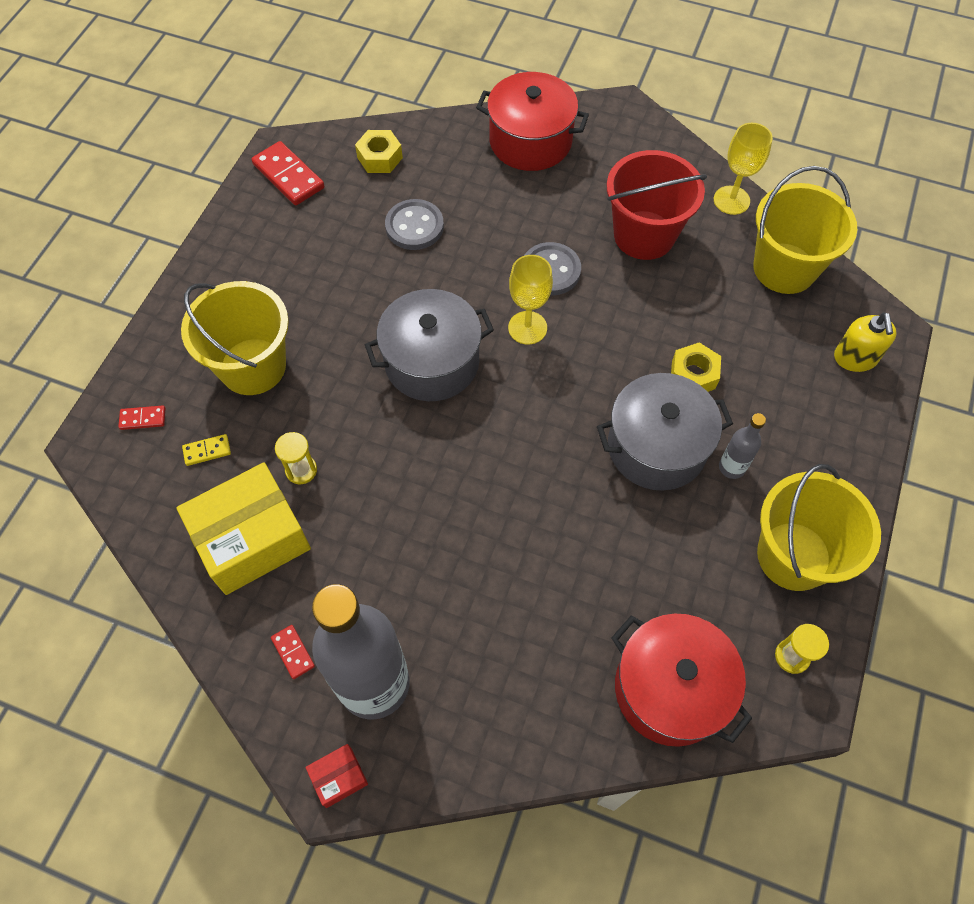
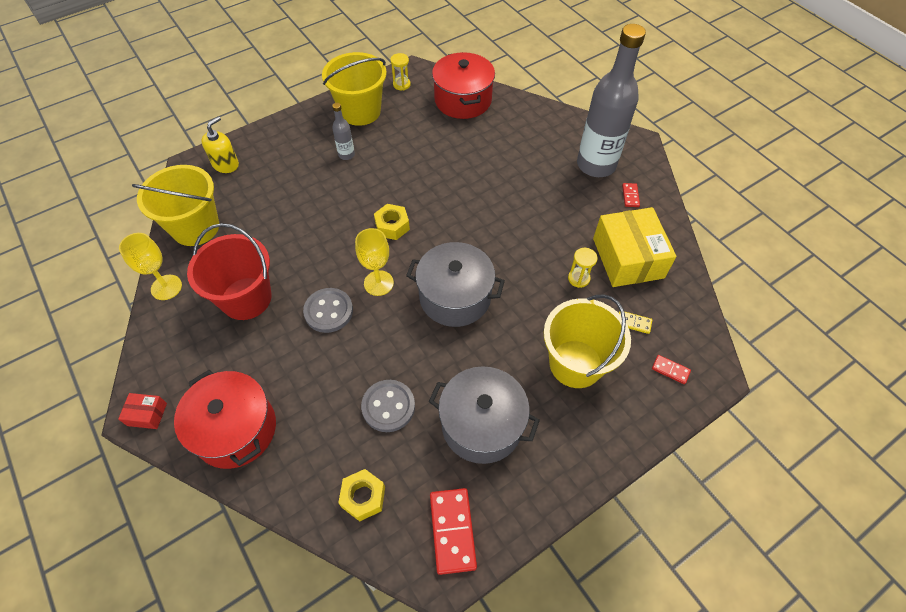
camera: 145 degrees left, 5 degrees down
yellow box [177,462,311,595] -> yellow box turned 75 degrees clockwise [593,207,677,287]
red box [305,744,368,808] -> red box moved to [118,393,167,429]
grey pot [597,373,733,491] -> grey pot moved to [429,366,540,464]
yellow nut [671,342,721,392] -> yellow nut moved to [374,204,410,240]

